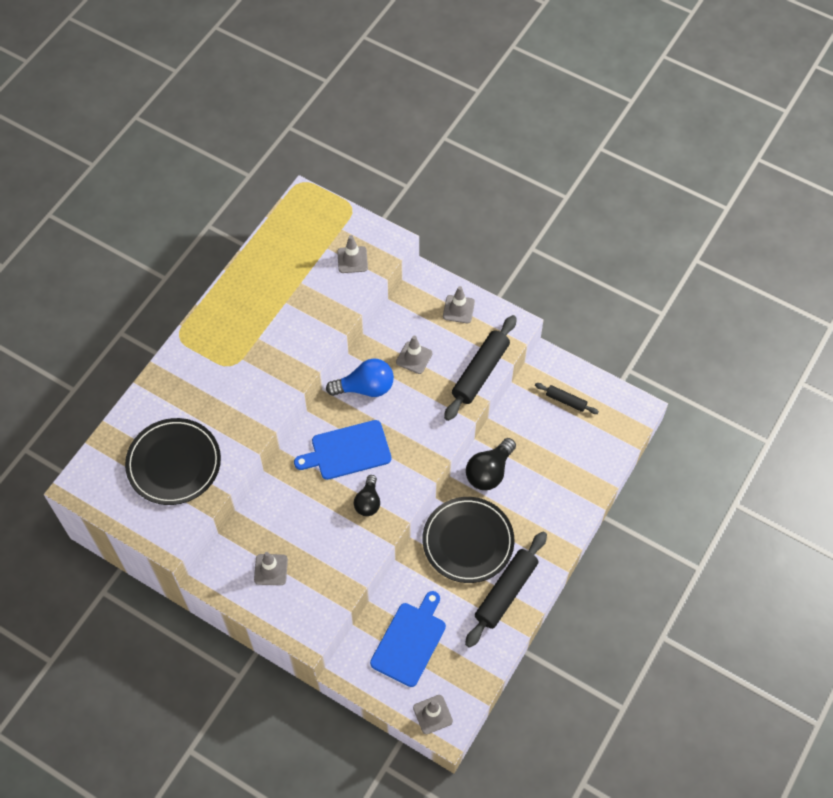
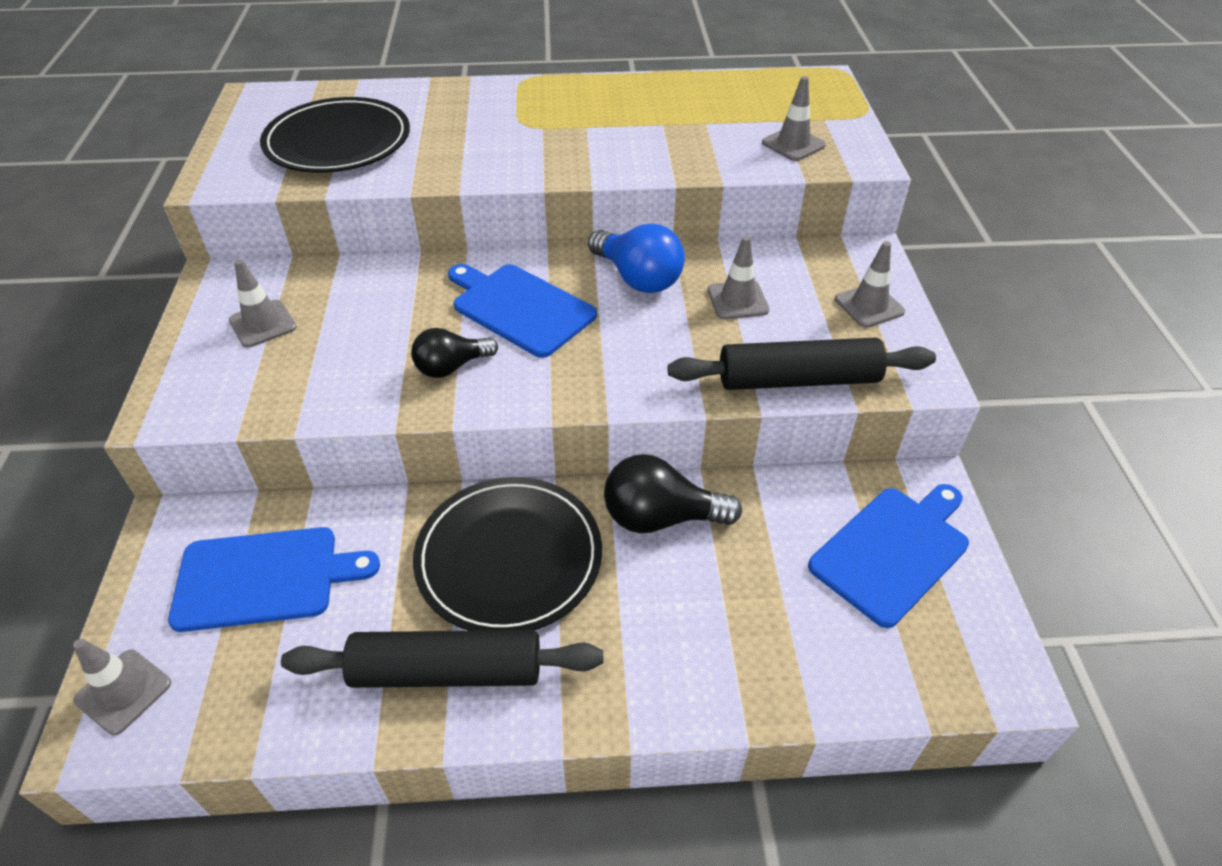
camera: 55 degrees right, 15 degrees down
black rolling pin [535,383,599,414] -> blue cutting board [808,484,969,628]

